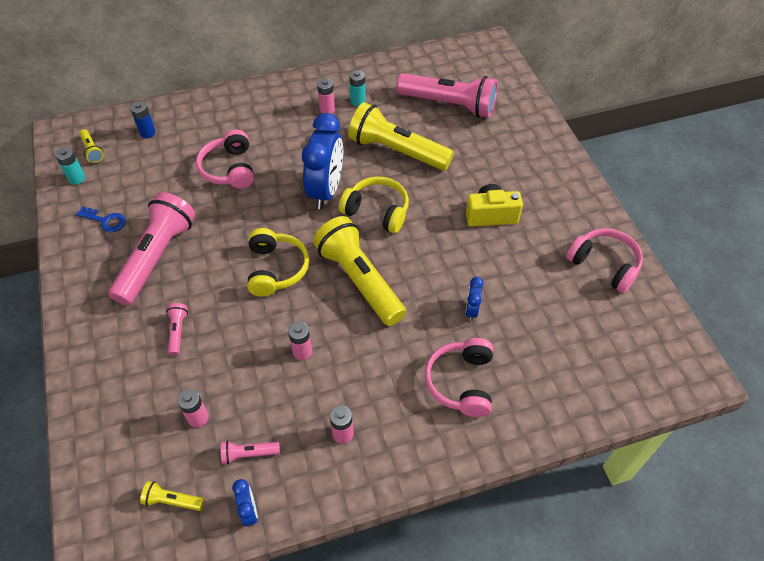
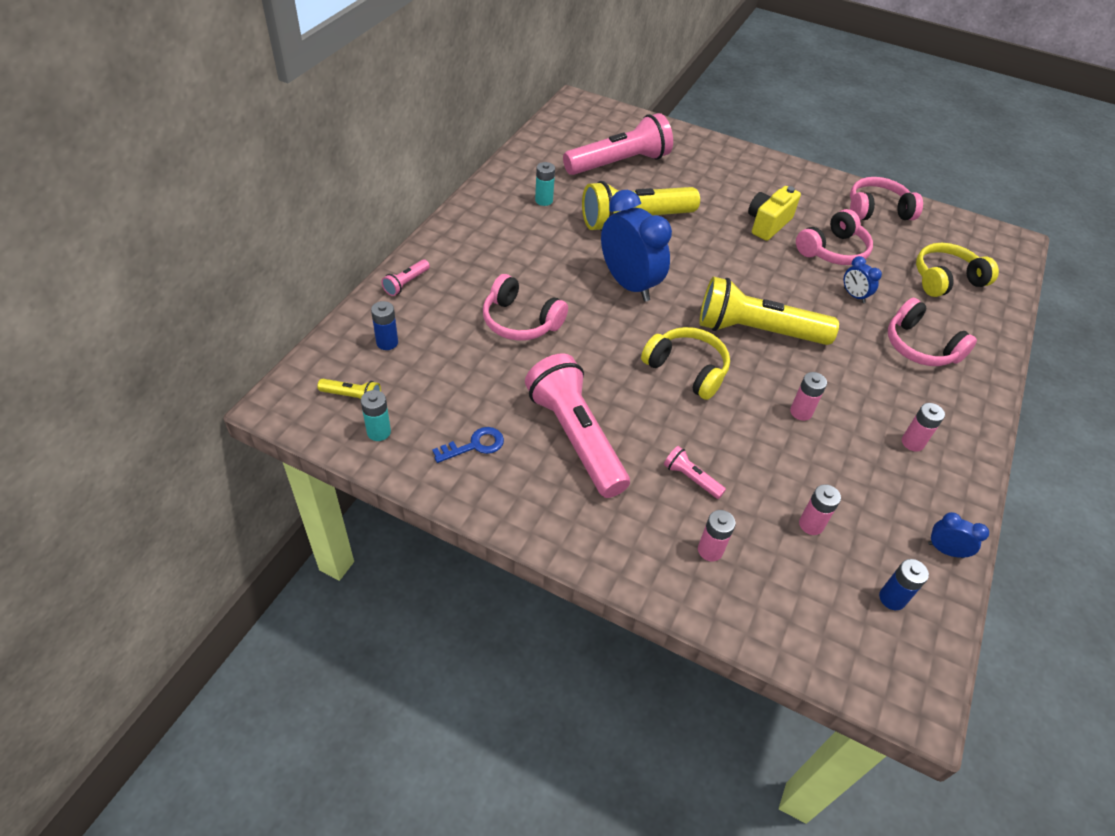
camera: 50 degrees left, 5 degrees down
yellow flashlight [140,481,204,511] -> blue battery [879,559,929,610]
pink flashlight [221,440,280,465] -> pink flashlight moved to [381,259,430,296]
pink battery [317,78,335,114] -> pink battery moved to [698,510,736,562]
yellow headphones [339,176,409,233] -> yellow headphones moved to [916,243,999,297]
none -> pink headphones [796,209,873,265]

